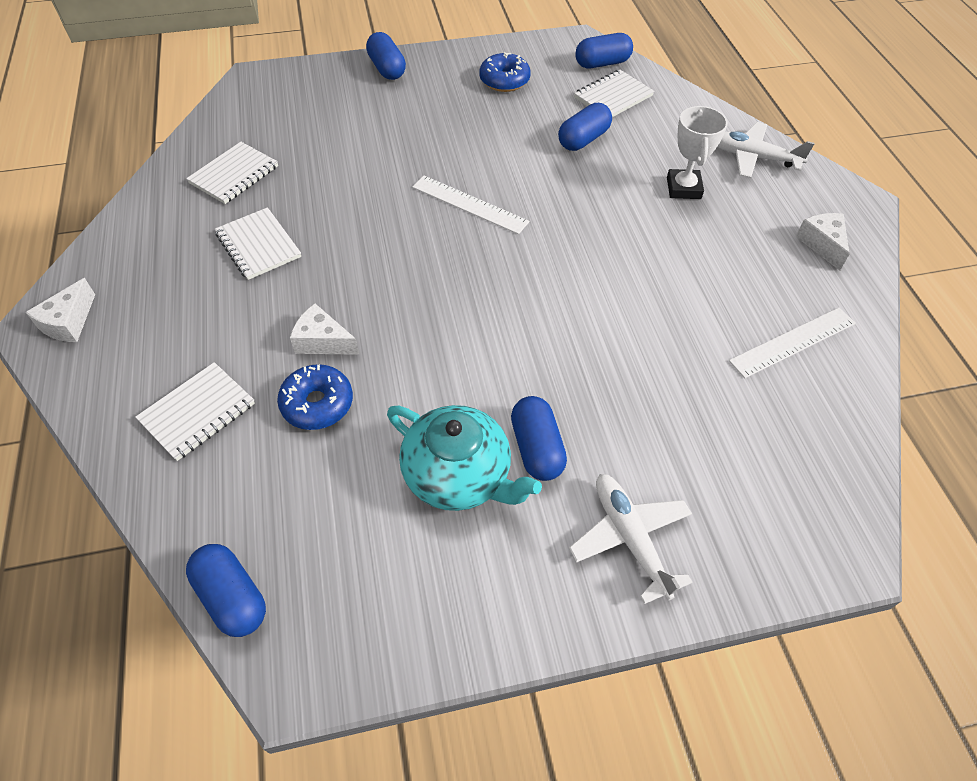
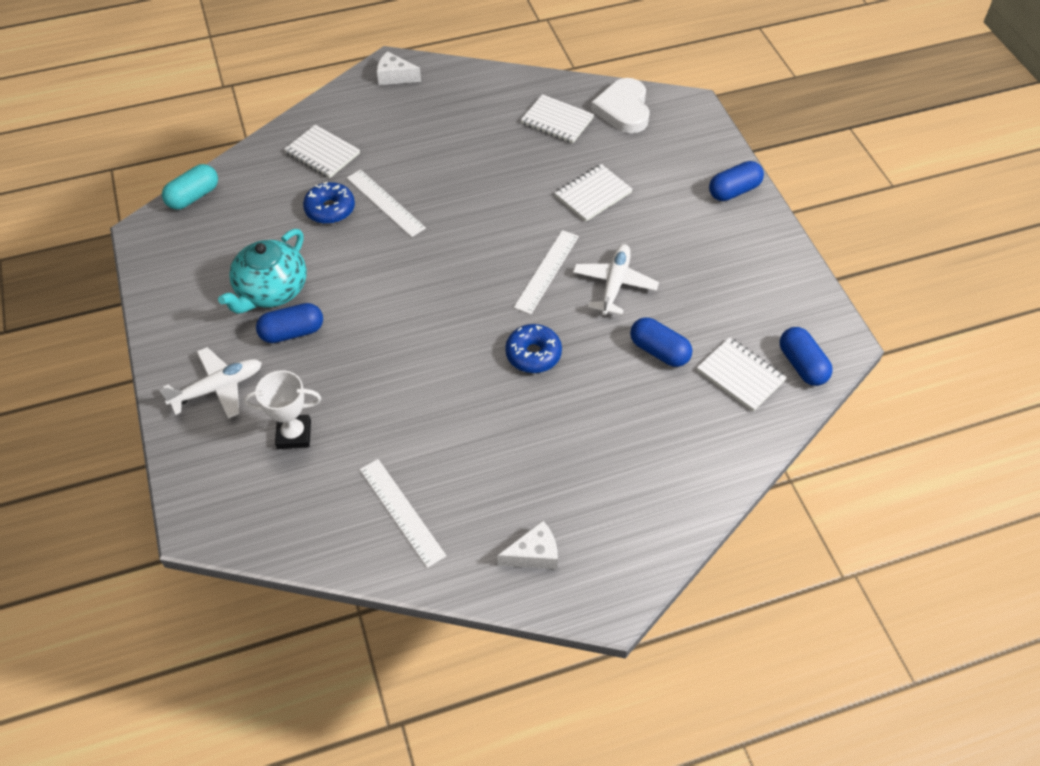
camera: 85 degrees right, 0 degrees up
blue capsule [186,544,266,637] -> turquoise capsule [162,164,218,210]
white notebook [215,207,301,280] -> white notebook moved to [555,164,633,222]
white cheese [290,304,359,355] -> white ruler [347,169,426,237]
blue donut [479,52,531,92] -> blue donut moved to [505,324,562,373]
white trophy [667,106,728,199] -> white trophy moved to [244,370,321,449]
white plane [717,122,815,178] -> white plane moved to [573,244,659,315]
none -> white heart [591,78,650,133]

